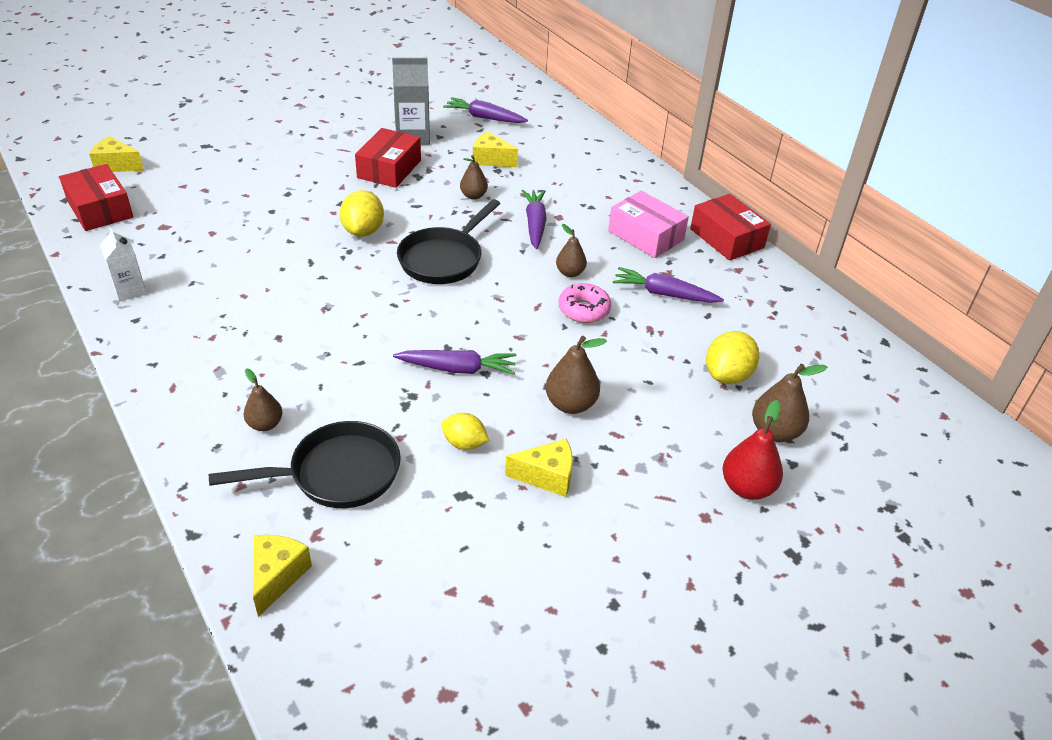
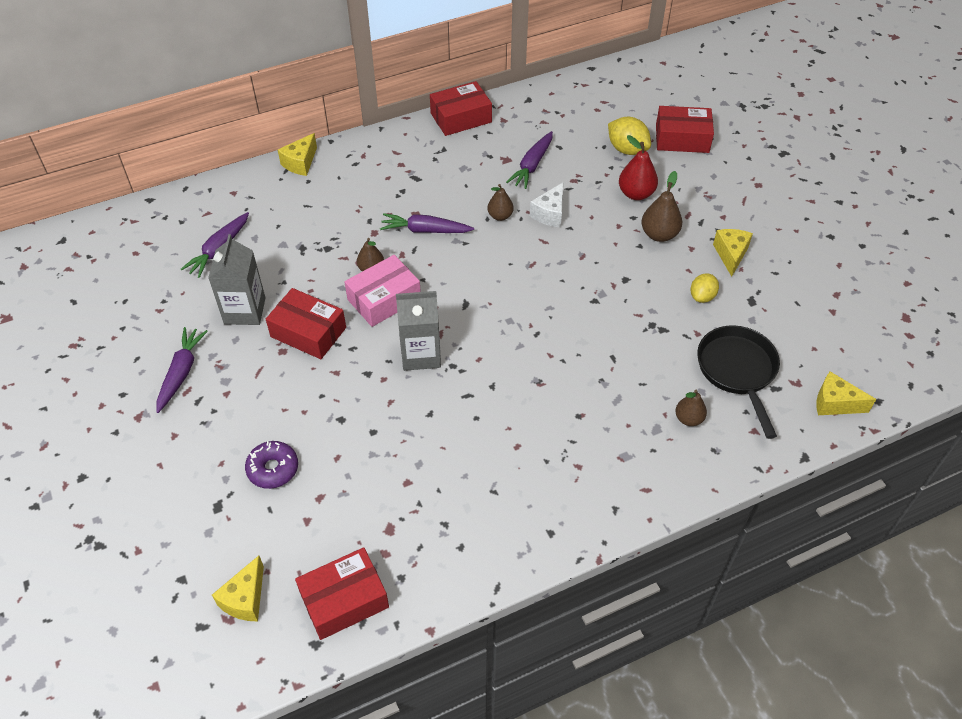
camera: 80 degrees left, 10 degrees up
white carton [100,228,147,301] -> none
yellow lemon [340,190,384,237] -> grey carton [396,291,441,371]
purple carrot [393,350,516,375] -> purple carrot moved to [156,327,208,413]
black pan [397,199,500,284] -> none
yellow cheese [473,132,518,167] -> yellow cheese moved to [278,133,317,176]
pink donut [558,283,611,323] -> white cheese [530,182,564,228]
pink box [608,191,689,258] -> pink box moved to [345,255,421,327]
red pear [723,400,783,500] -> red pear moved to [619,135,658,200]
brown pear [752,364,827,442] -> red box [656,106,714,153]
none -> purple donut [245,441,298,489]

